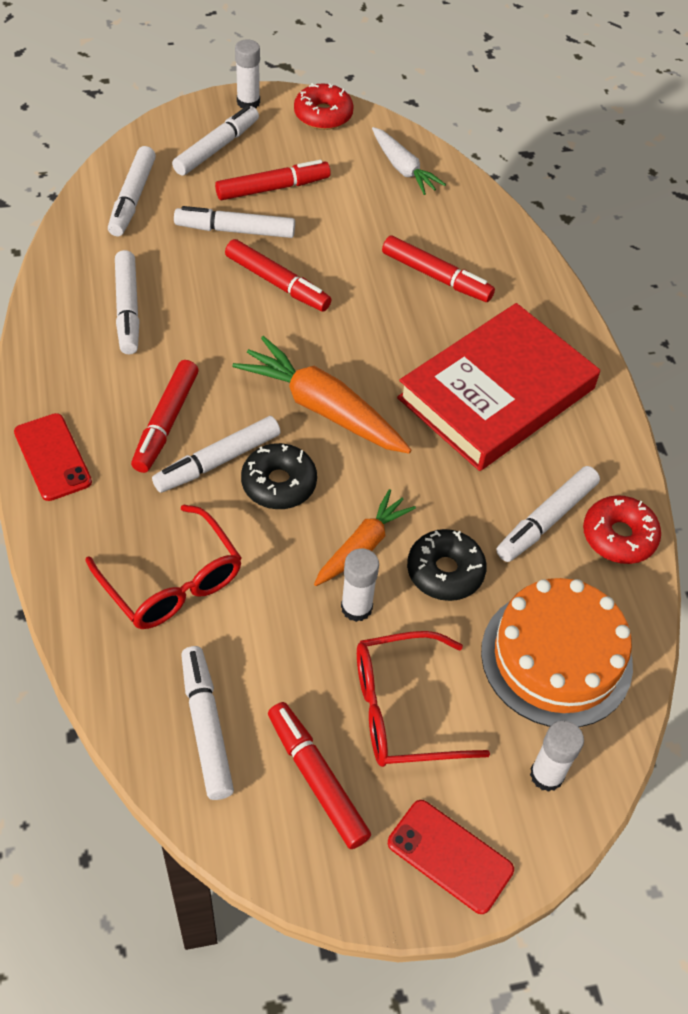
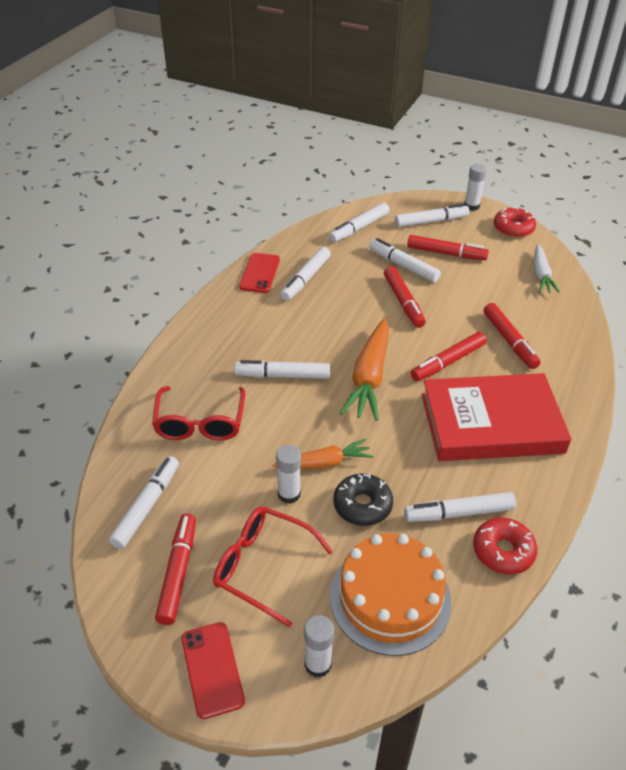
camera: 40 degrees right, 10 degrees down
red phone [14,413,92,501] -> red phone moved to [239,253,280,293]
red marker [131,360,199,473] -> red marker moved to [411,332,487,381]
orange carrot [232,336,411,454] -> orange carrot turned 150 degrees counterclockwise [340,318,389,421]
black donut [241,443,317,509] -> none

